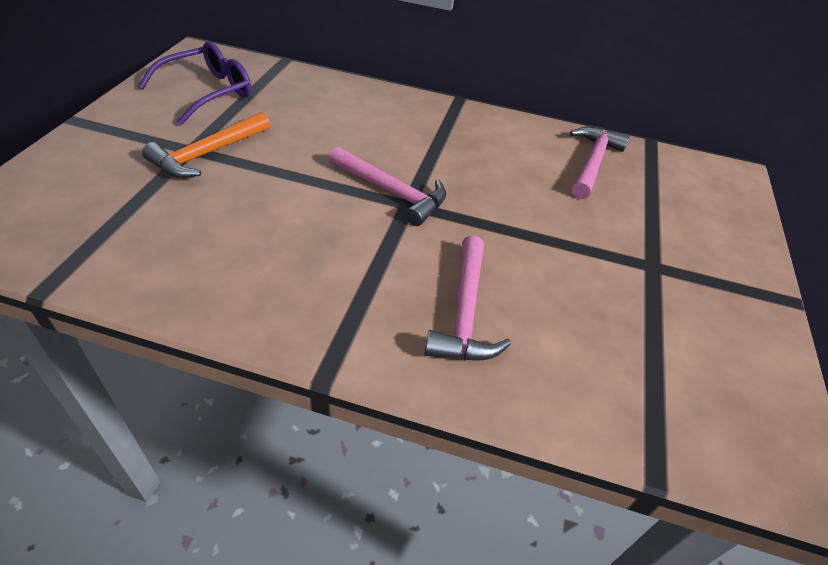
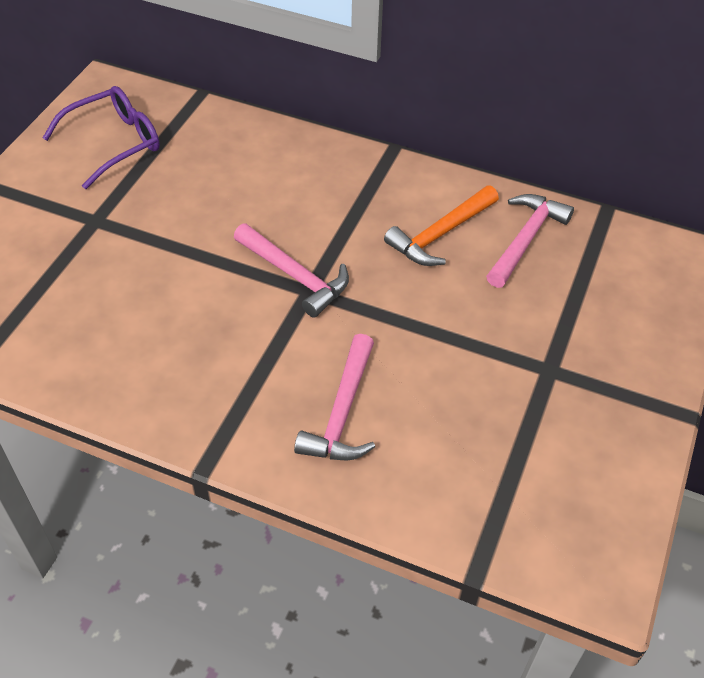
camera: 10 degrees right, 5 degrees up
orange hammer [142,112,270,178] -> orange hammer moved to [384,185,499,266]

